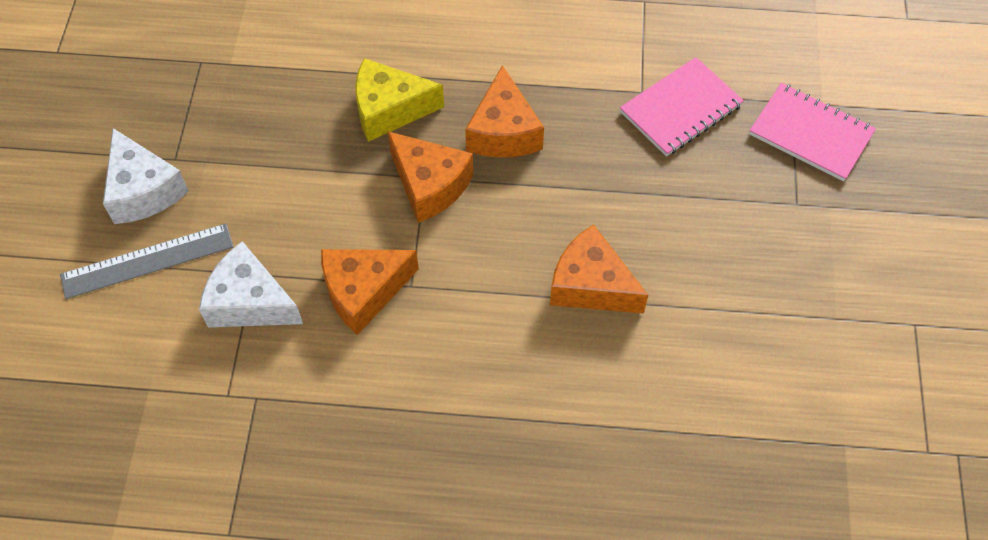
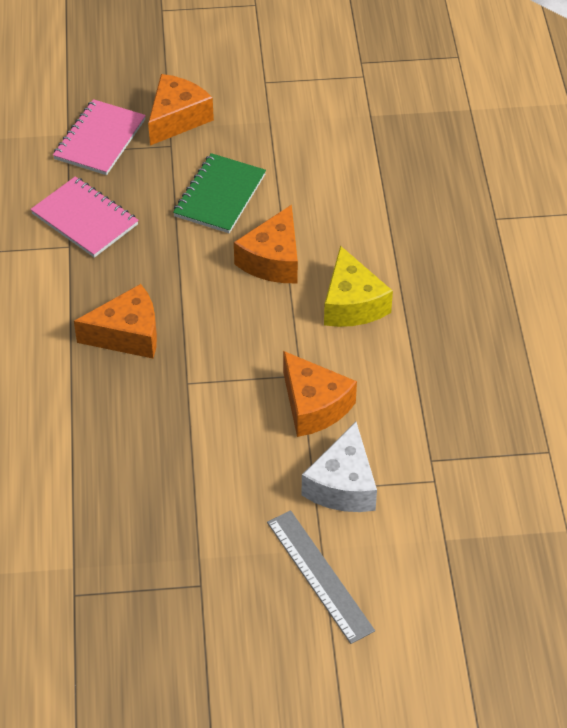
camera: 100 degrees left, 10 degrees down
white cheese [103,128,189,224] -> none
yellow cheese [356,58,444,142] -> yellow cheese moved to [324,246,393,327]
orange cheese [387,131,473,223] -> orange cheese moved to [148,74,214,145]
none -> green notebook [173,153,266,233]

